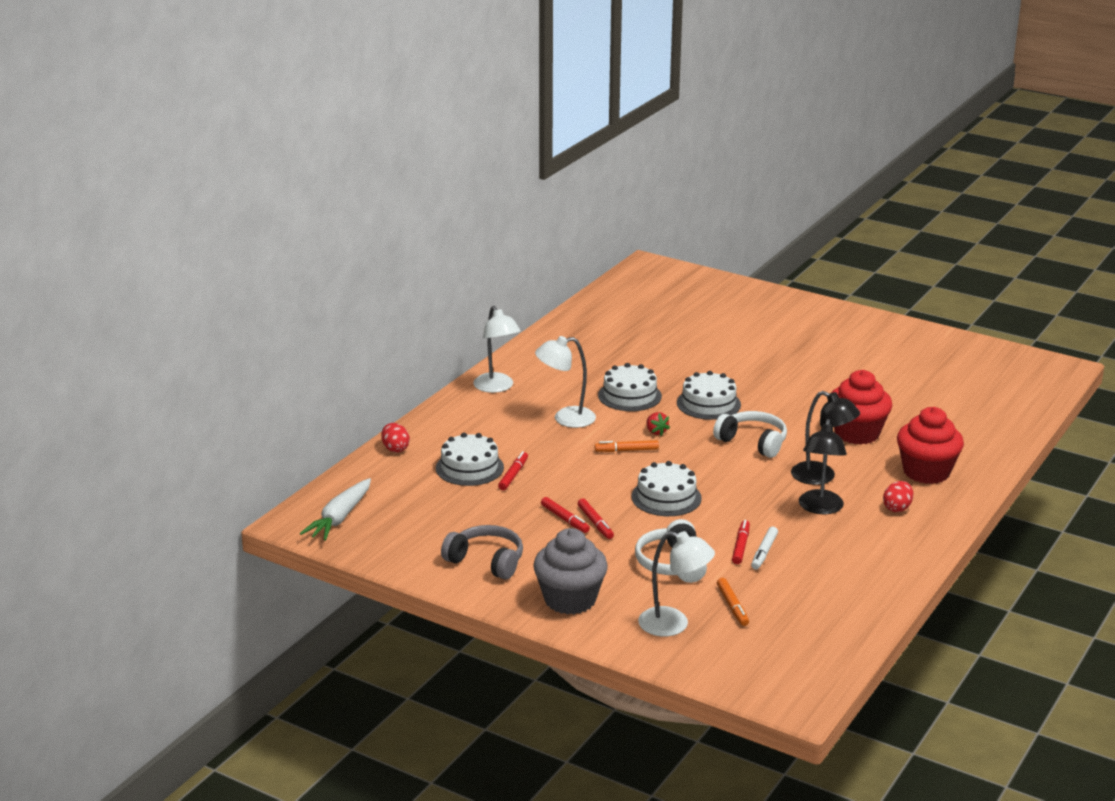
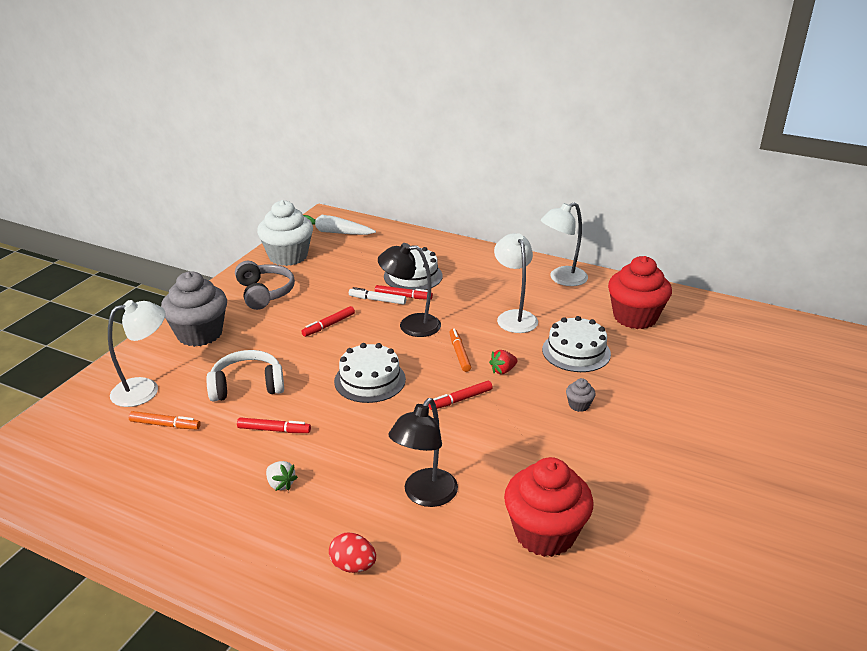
camera: 85 degrees right, 5 degrees up
red egg [382,423,410,453] -> none
grey headphones [441,525,523,580] -> grey headphones turned 45 degrees counterclockwise [235,261,295,310]
red marker [578,498,614,539] -> red marker moved to [428,381,493,410]
white lamp [638,531,715,636] -> white lamp turned 135 degrees counterclockwise [108,300,166,407]
white cake [677,371,741,420] -> grey cupcake [566,378,596,412]
white headphones [713,411,787,458] -> none
orange marker [717,578,749,626] -> orange marker turned 150 degrees counterclockwise [129,411,201,430]
white marker [751,527,778,570] -> white marker moved to [349,287,406,305]
black lamp [799,419,847,514] -> black lamp moved to [378,243,441,337]
red cupcake [897,407,964,484] -> red cupcake moved to [608,256,672,329]
none -> white cupcake [257,200,313,266]
none -> white strawberry [266,461,298,491]

